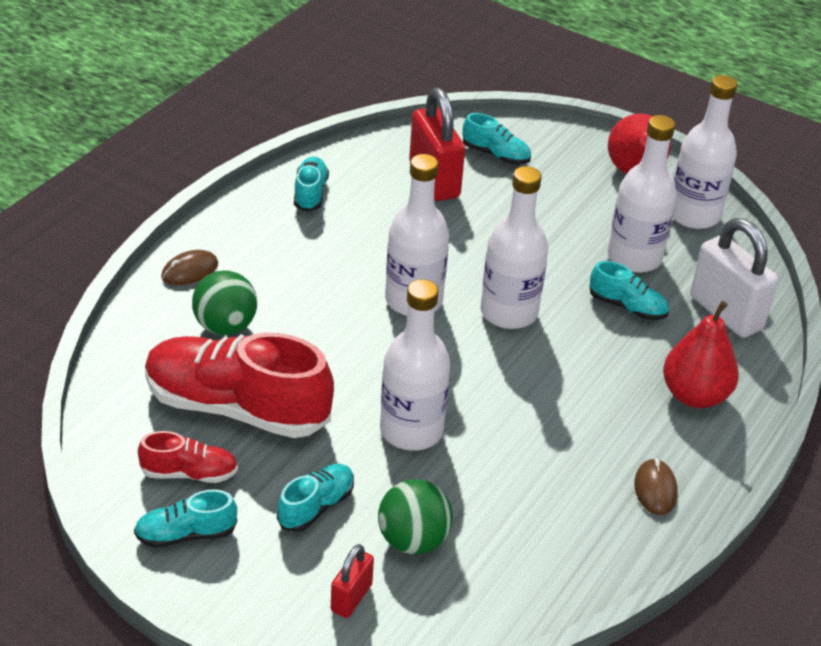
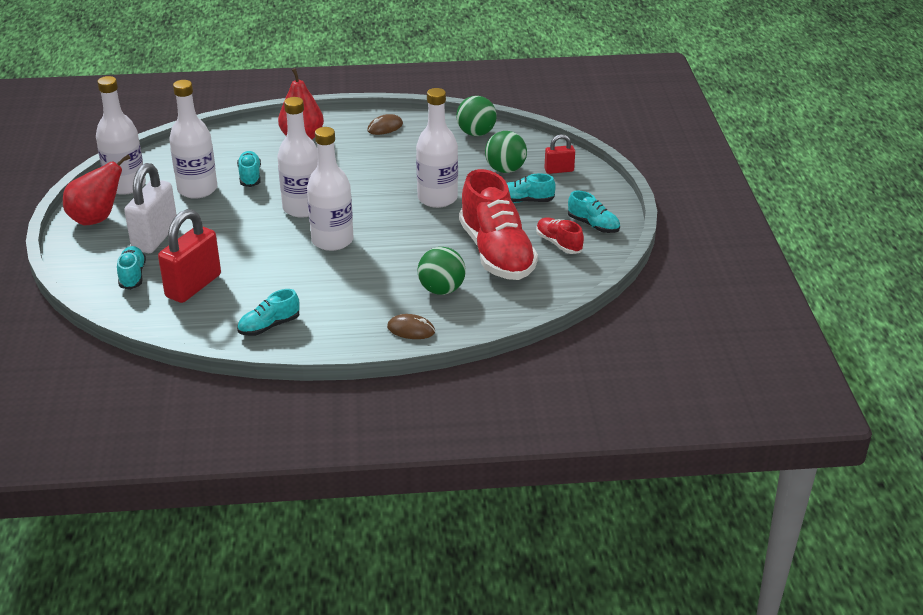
camera: 125 degrees left, 5 degrees down
white padlock [690,218,778,338] -> white padlock moved to [124,163,177,253]
none -> green ball [456,96,497,136]

